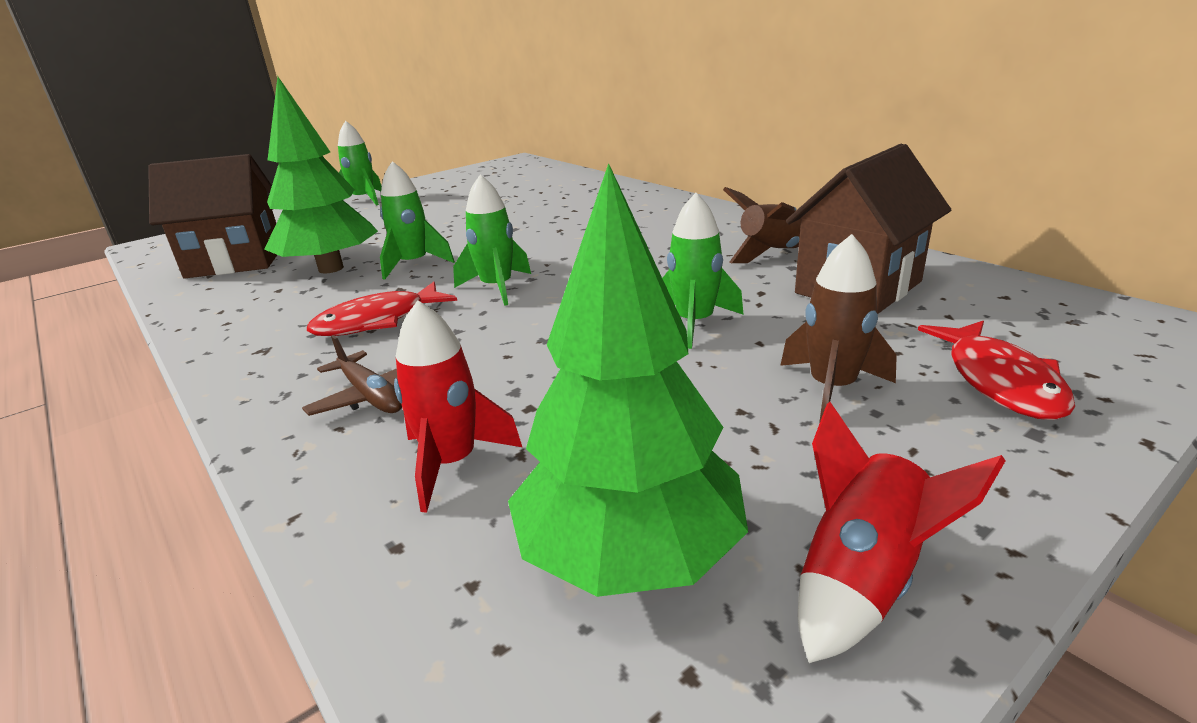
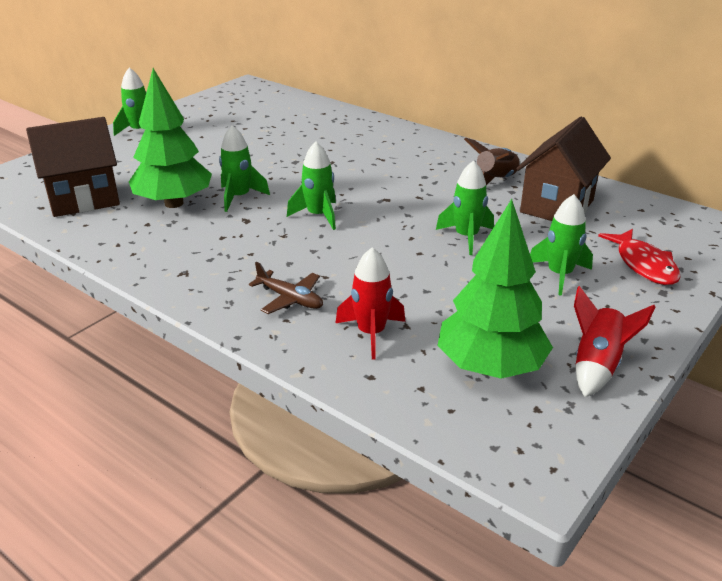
camera: 15 degrees left, 5 degrees up
red fish [307,282,457,336] -> none
brown rocket [780,234,897,423] -> green rocket [530,194,593,296]

